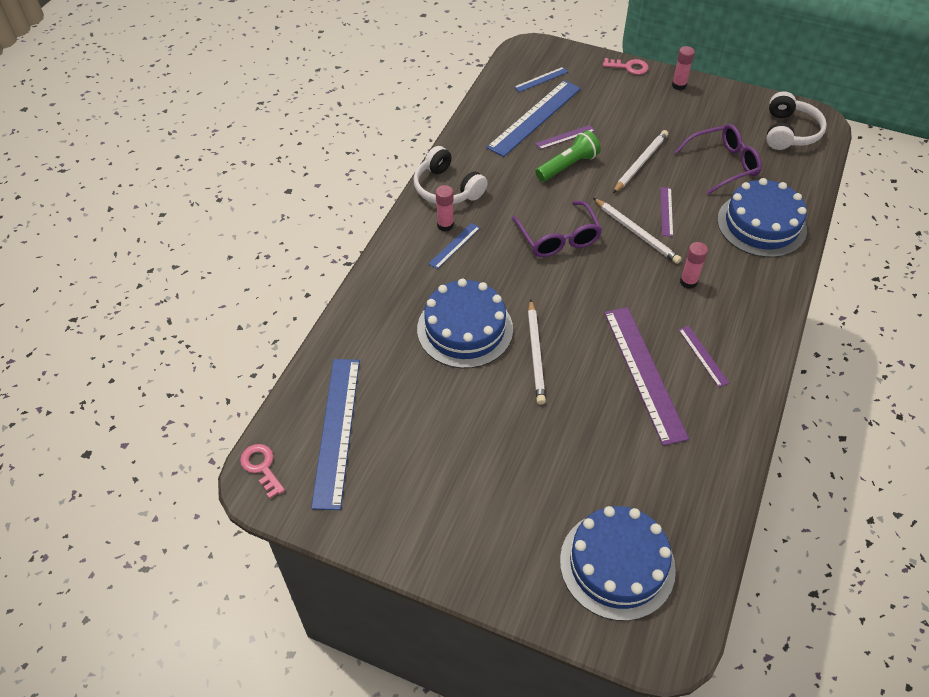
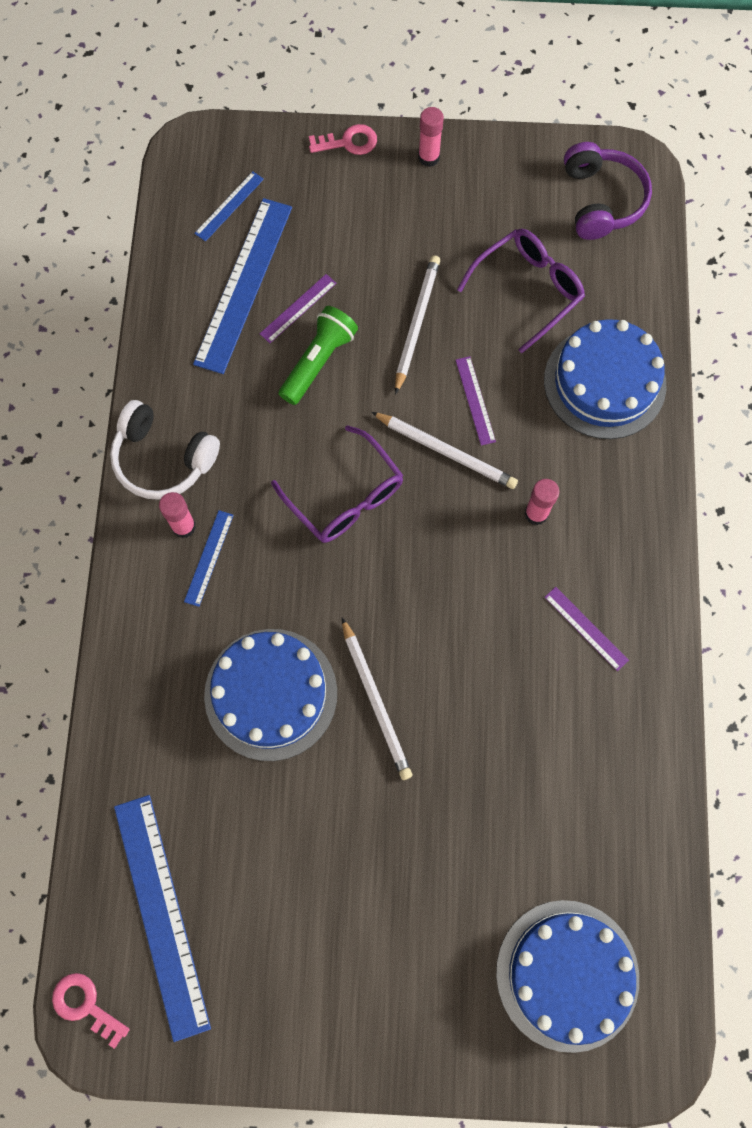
camera: 20 degrees left, 20 degrees up
purple ruler [604,307,689,446] -> none
white headphones [766,91,827,150] -> purple headphones [564,142,652,240]

